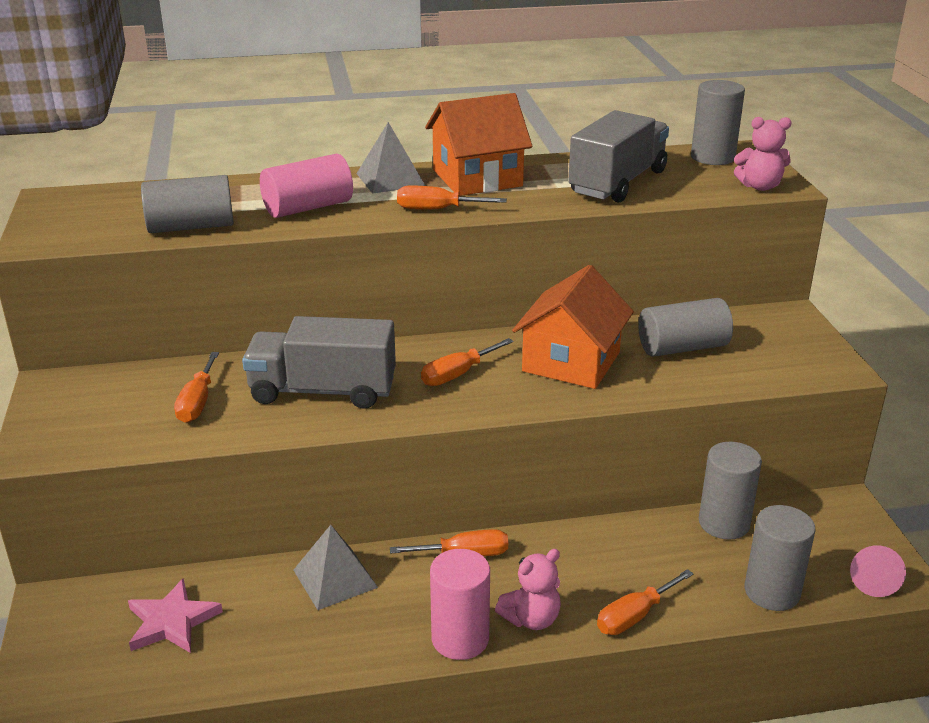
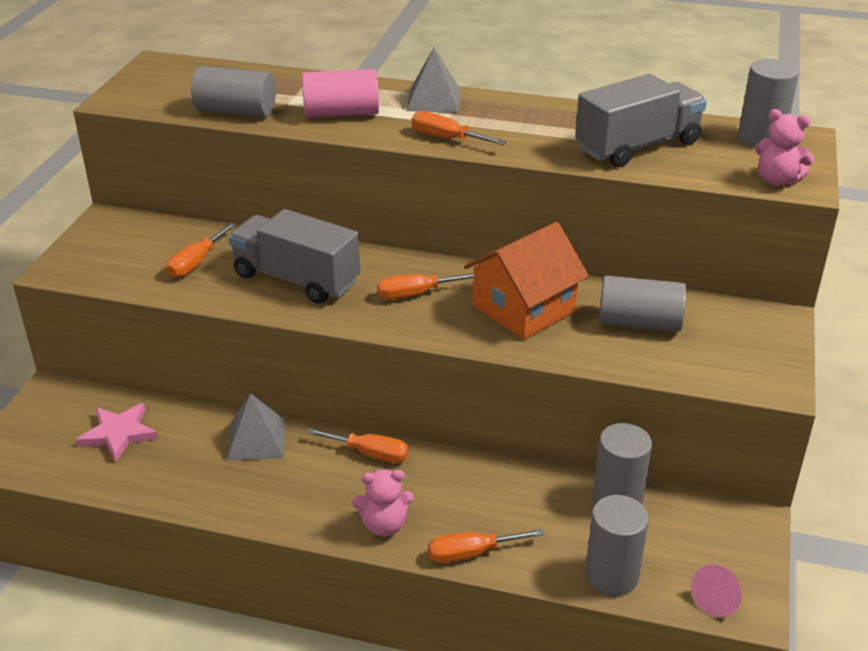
camera: 25 degrees right, 5 degrees up
orange house [425,93,532,196] -> none
pink cylinder [430,549,490,660] -> none

